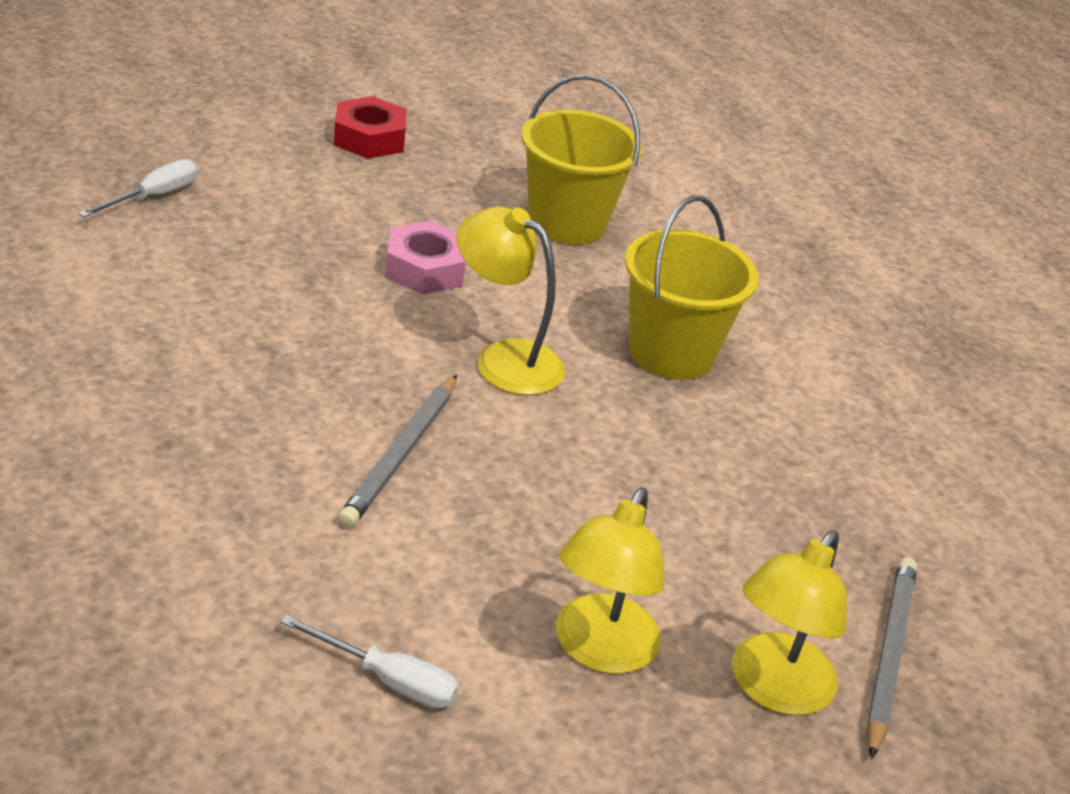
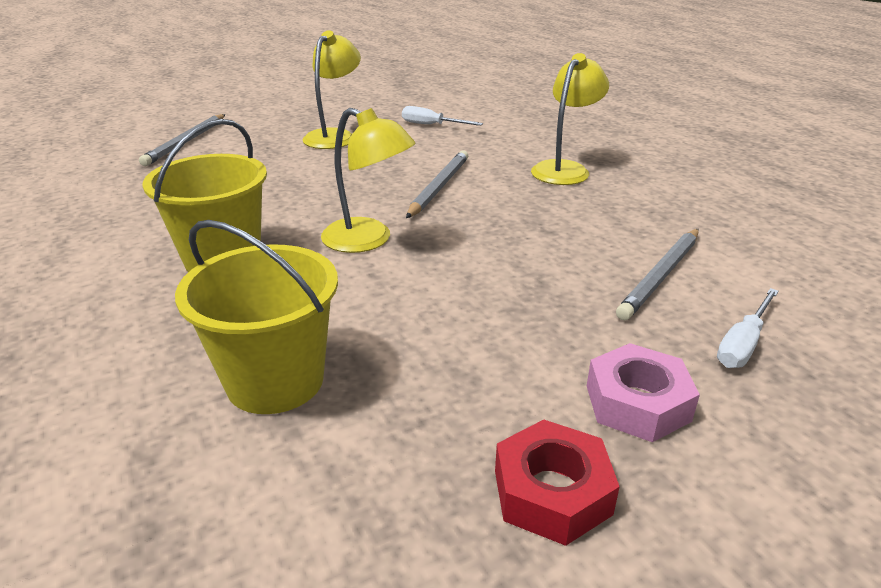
camera: 175 degrees left, 5 degrees down
pink nut [385,221,466,295] -> pink nut moved to [587,343,700,442]
yellow lamp [732,530,847,715] -> yellow lamp moved to [531,53,609,185]
none -> grey pencil [616,229,699,320]

